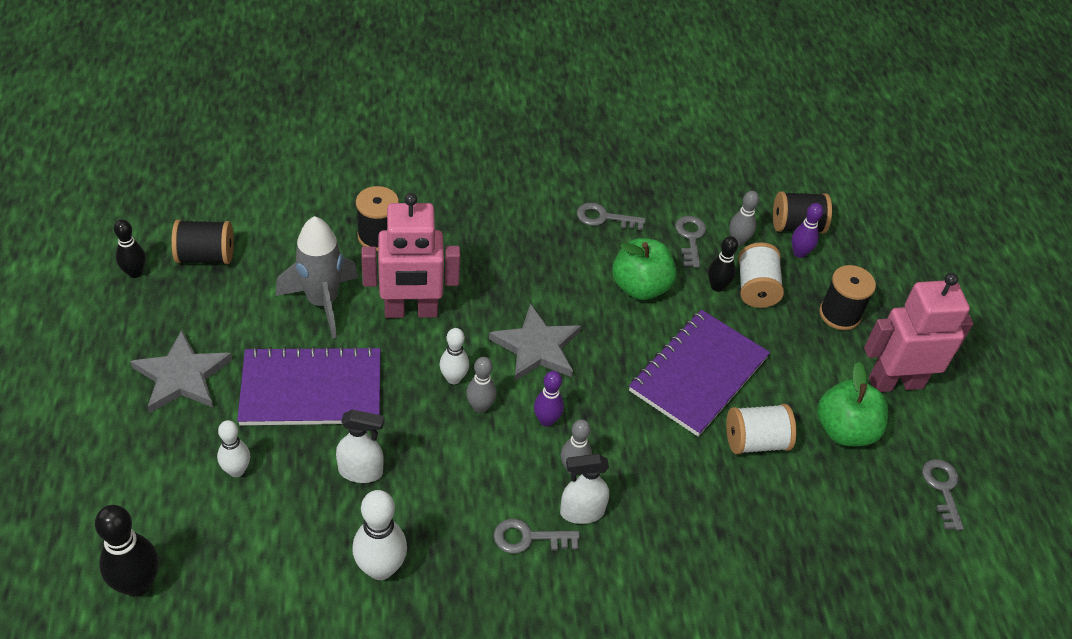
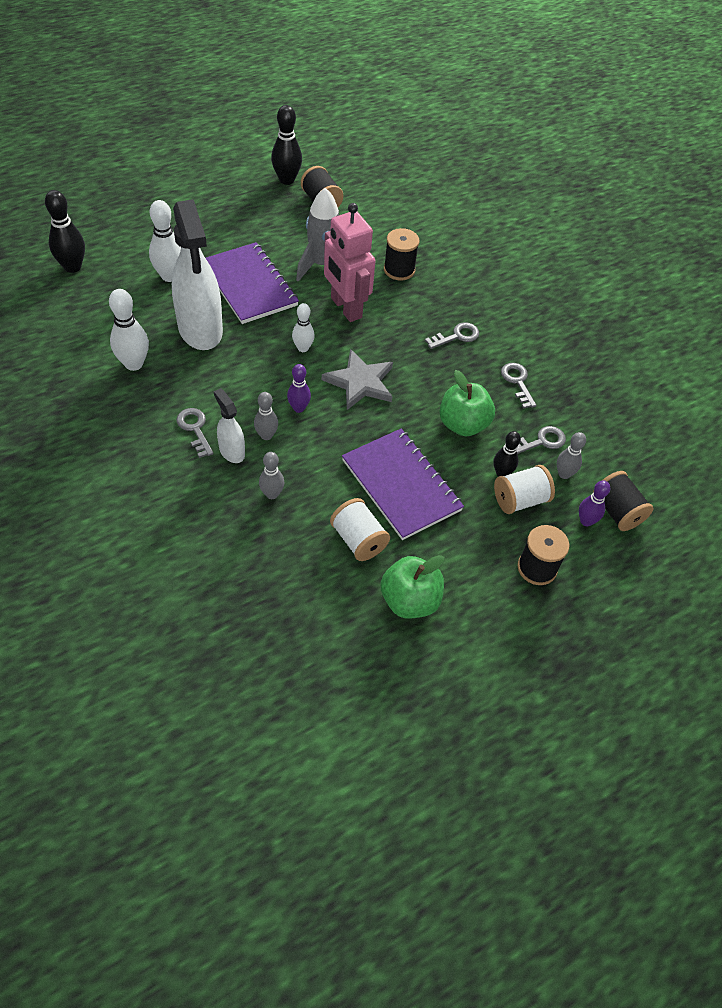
camera: 65 degrees right, 5 degrees up
black bowling pin [114,220,146,278] -> black bowling pin [271,105,302,185], size x1.59
grey star [130,330,232,413] -> none
white bowling pin [217,420,250,477] -> white bowling pin [149,200,181,282], size x1.59
white spray bottle [336,409,384,483] -> white spray bottle [172,199,223,350], size x2.10
grey bowling pin [466,357,497,413] -> grey bowling pin moved to [259,452,284,499]
purple notebook [629,310,770,437] -> purple notebook turned 45 degrees clockwise [342,428,464,540]
pink robot [864,273,973,392] -> none
grey key [922,459,964,531] -> grey key moved to [425,322,479,349]

